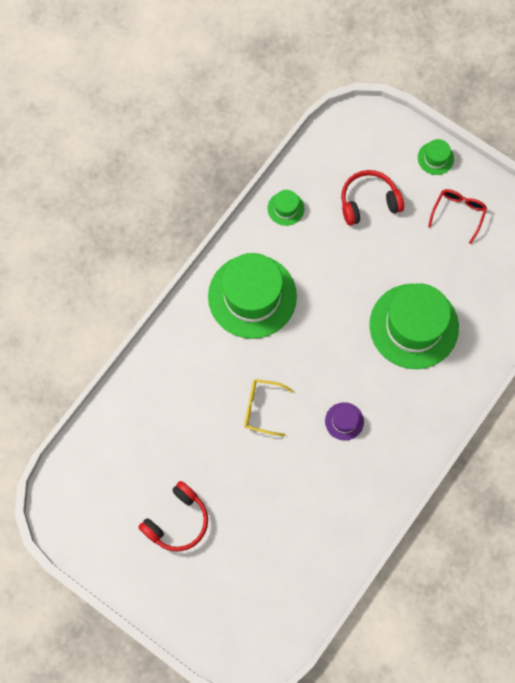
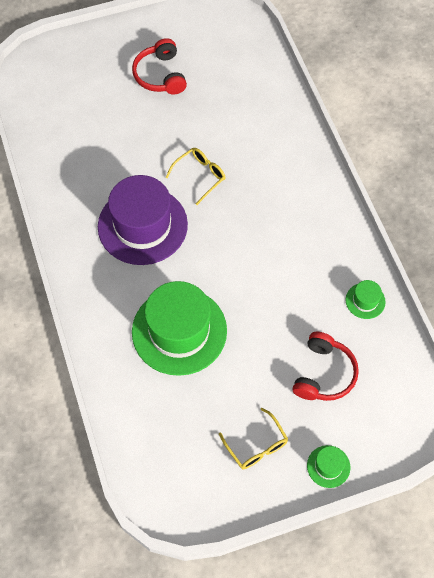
camera: 125 degrees right, 10 degrees down
green hat [208,253,297,339] -> none
purple hat [325,402,364,441] -> purple hat [98,175,188,265], size x2.35
red glasses [428,189,487,244] -> yellow glasses [219,408,288,469]

